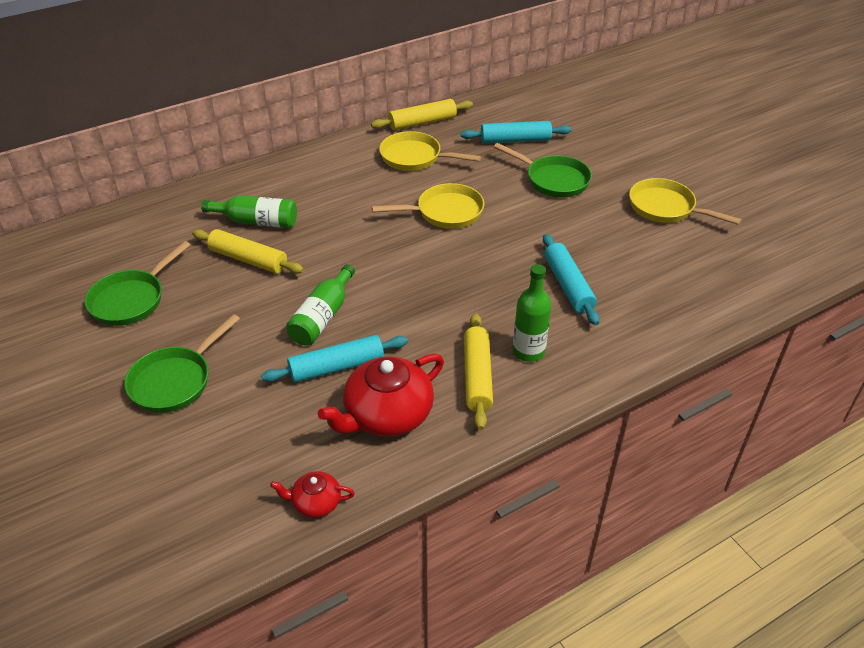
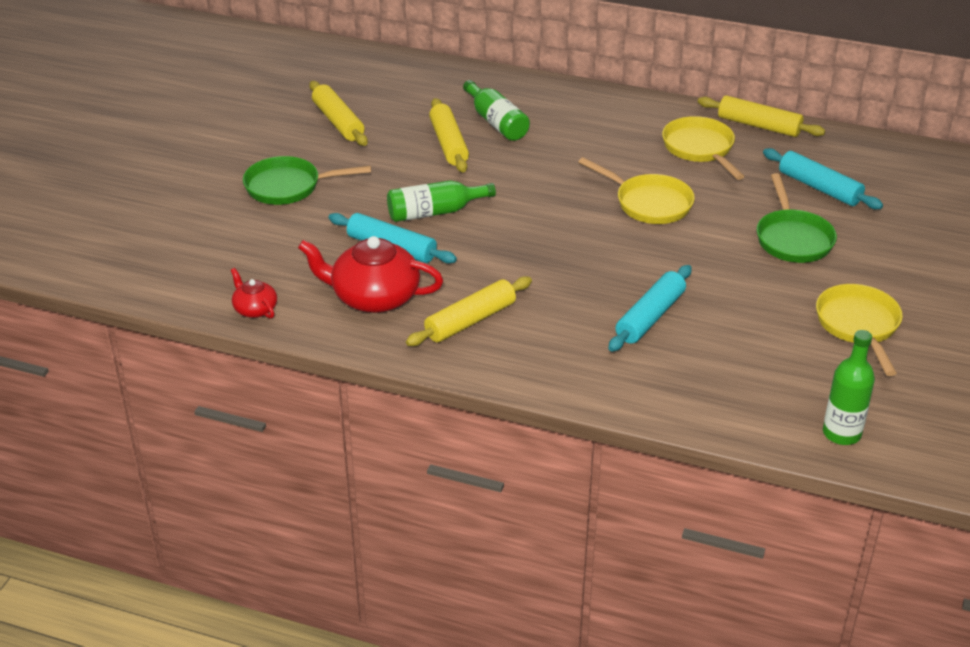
camera: 50 degrees right, 5 degrees down
green pan [85,241,190,326] -> yellow rolling pin [309,81,368,146]
green bottle [513,264,552,362] -> green bottle moved to [823,330,875,445]

